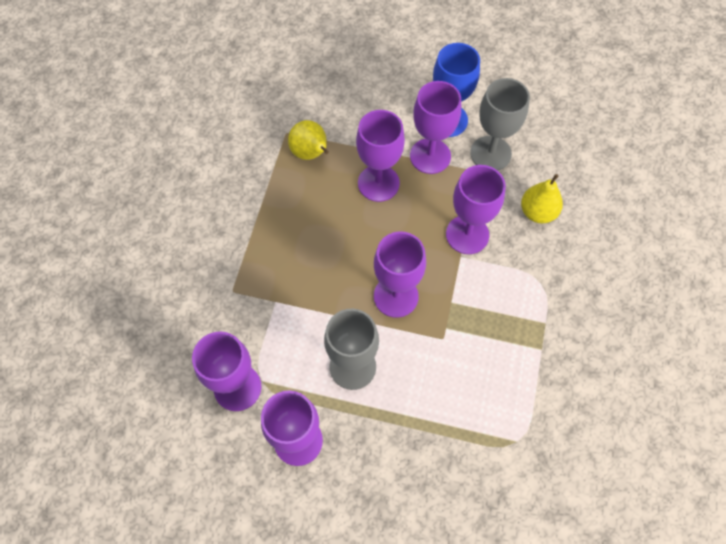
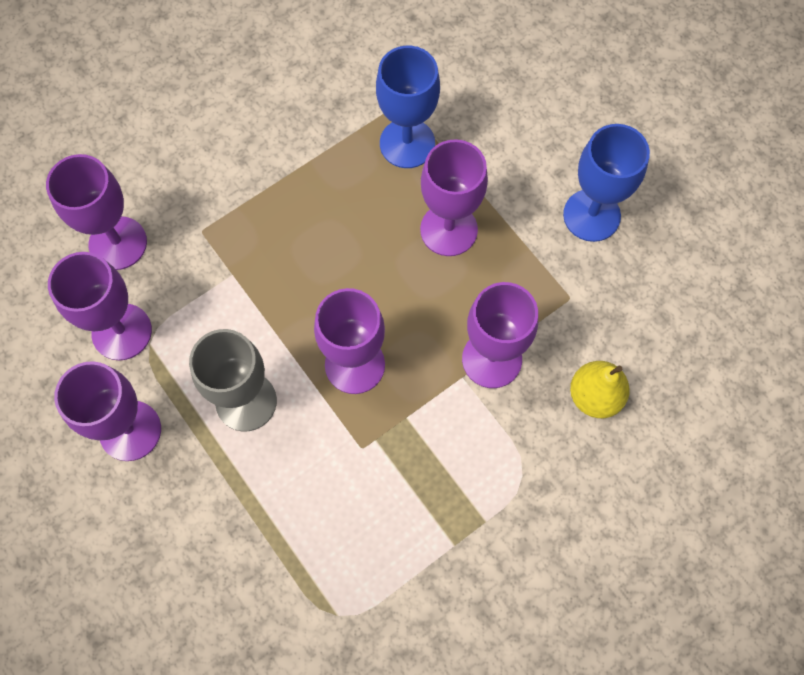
camera: 40 degrees right, 5 degrees up
yellow pear [288,120,329,160] -> blue goblet [376,46,440,168]
purple goblet [410,81,461,174] -> purple goblet moved to [46,154,147,270]
grey goblet [470,78,530,171] -> none

